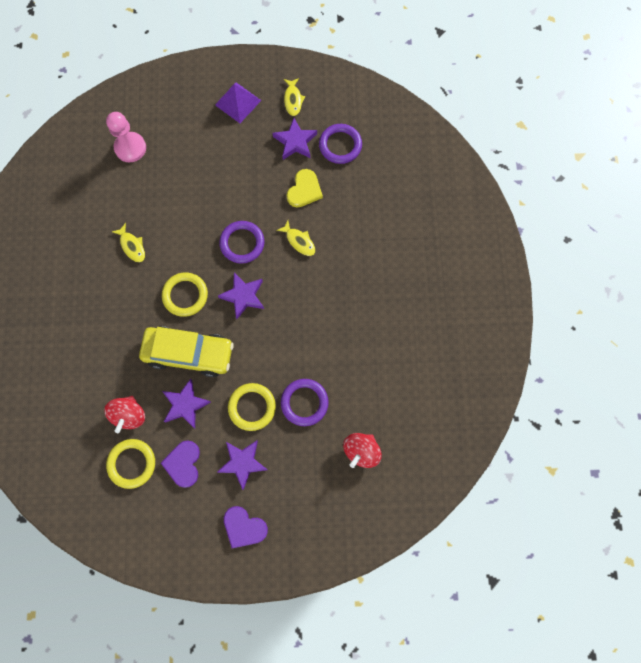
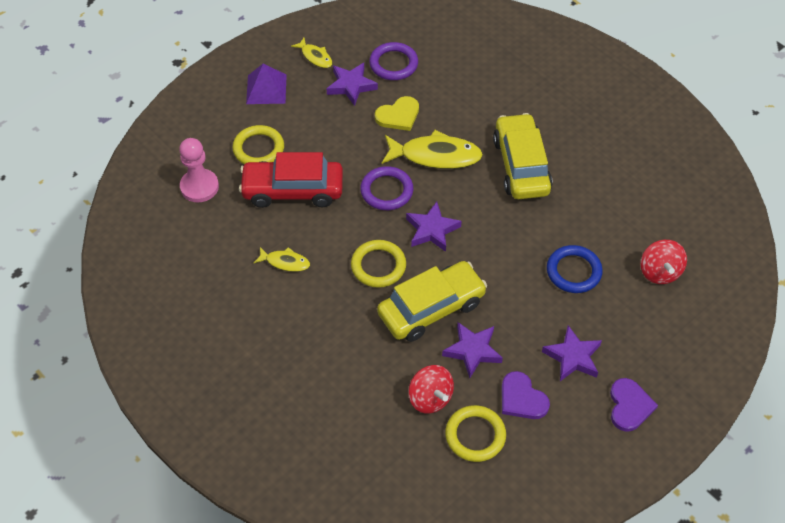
camera: 40 degrees left, 20 degrees down
purple heart [224,506,268,548] -> purple heart turned 75 degrees counterclockwise [610,378,658,432]
yellow ring [228,383,276,431] -> yellow ring moved to [233,125,284,164]
yellow fish [276,220,315,256] -> yellow fish [382,130,483,169], size x1.90
purple ring [281,379,329,426] -> blue ring [547,245,603,293]
yellow heart [287,169,323,208] -> yellow heart turned 75 degrees clockwise [375,96,419,131]
none -> red car [239,152,343,208]
none -> yellow car [493,113,553,199]

